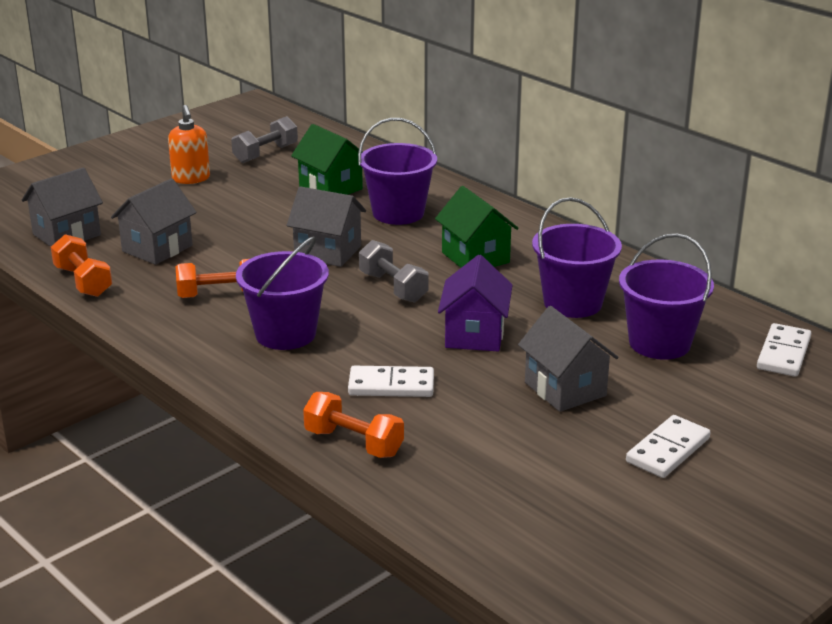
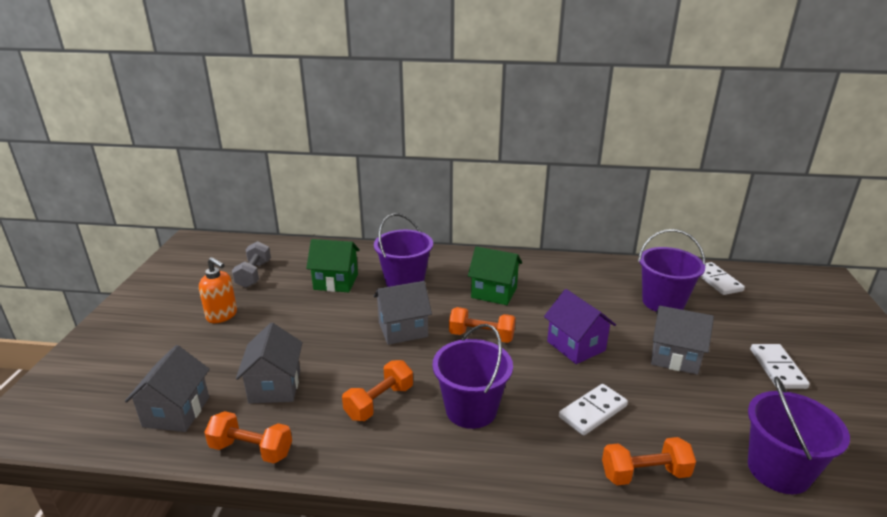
camera: 40 degrees left, 0 degrees up
grey dumbbell [359,240,428,303] -> orange dumbbell [449,307,515,343]
purple bucket [532,197,622,318] -> purple bucket moved to [748,376,850,494]

